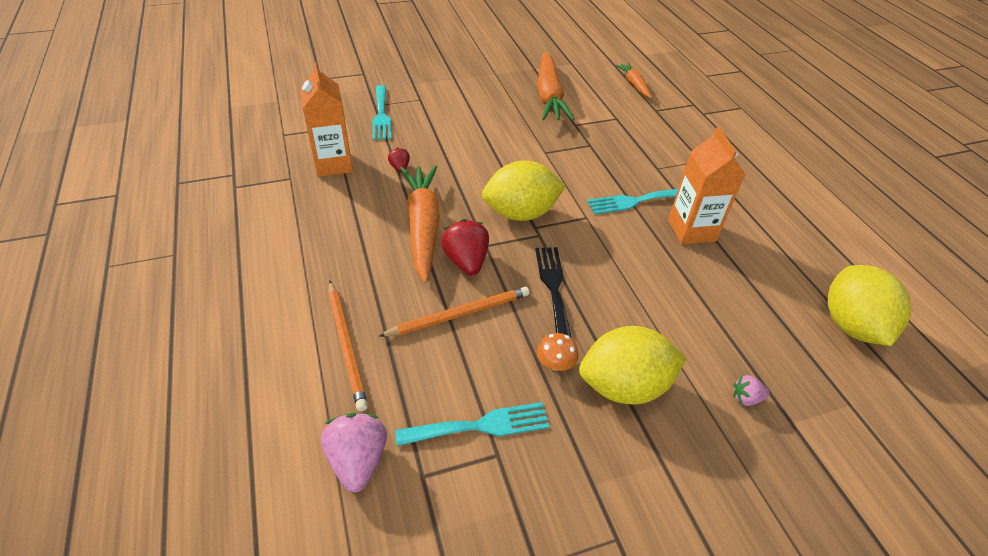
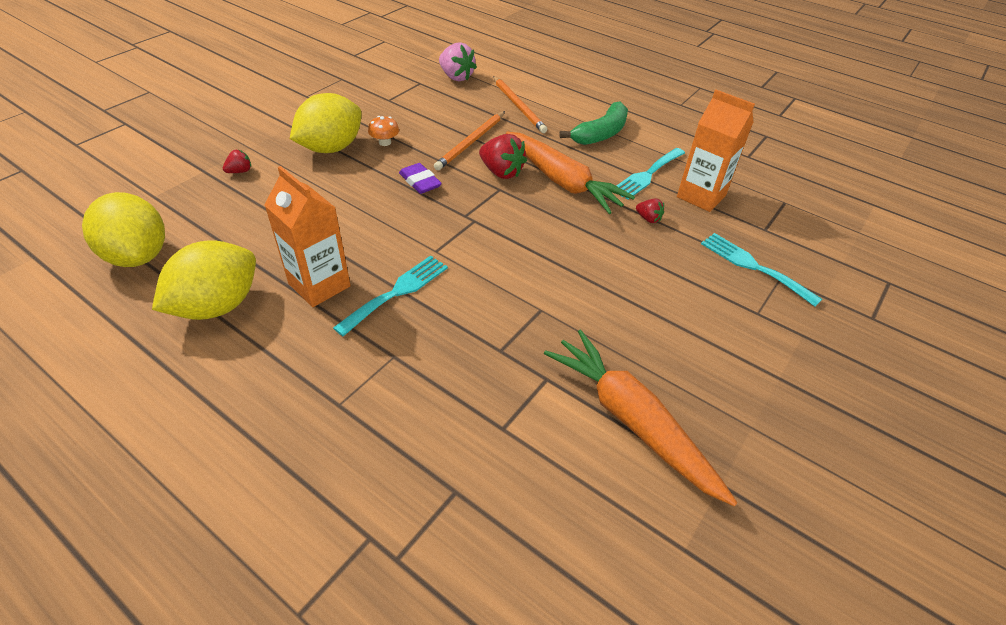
camera: 145 degrees right, 0 degrees up
orange pencil [328,281,368,411] -> orange pencil turned 150 degrees counterclockwise [493,76,547,133]
turquoise fork [395,402,550,446] -> turquoise fork moved to [616,148,685,200]
yellow lemon [482,160,566,221] -> yellow lemon moved to [152,240,256,320]
black fork [535,247,572,338] -> purple eraser [399,163,442,194]
orange carrot [615,63,652,98] -> none
pink strawberry [733,375,770,406] -> red strawberry [223,150,251,173]
none -> green banana [559,102,628,145]

